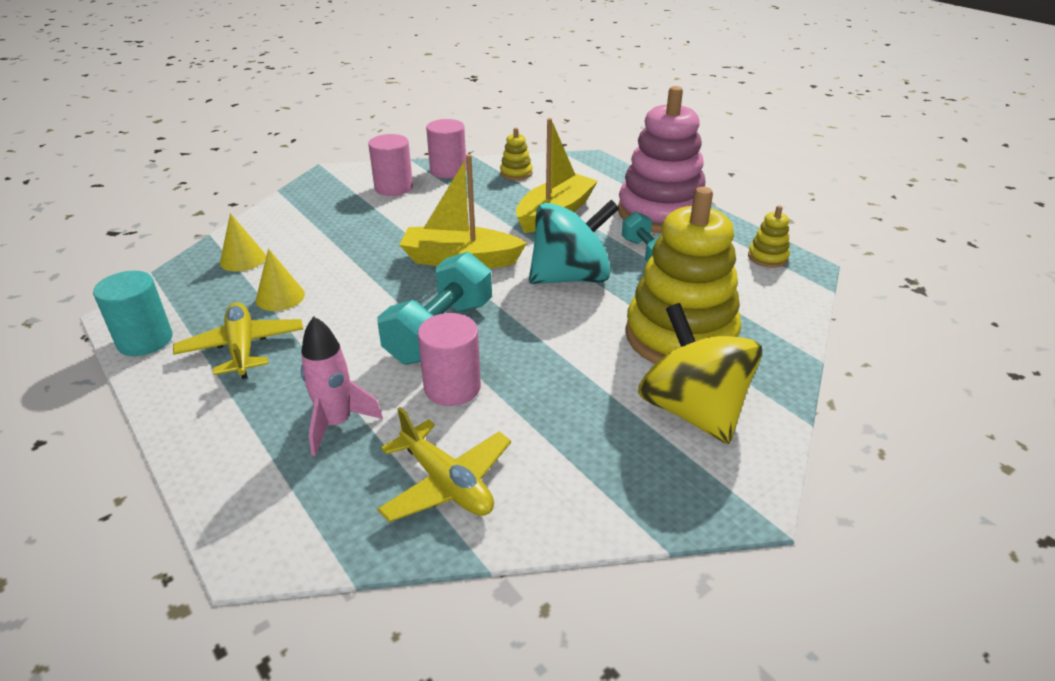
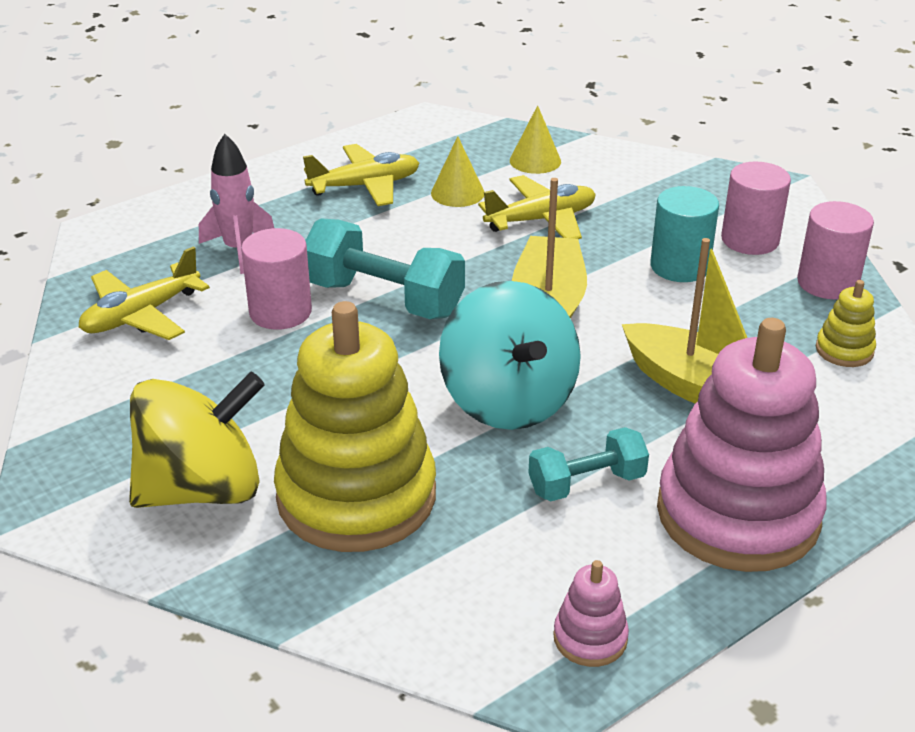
camera: 90 degrees right, 0 degrees up
turquoise cylinder [93,271,172,356] -> turquoise cylinder moved to [650,186,719,282]
yellow stacking toy [748,205,790,268] -> pink stacking toy [553,560,629,667]
none -> yellow plane [478,175,596,239]

